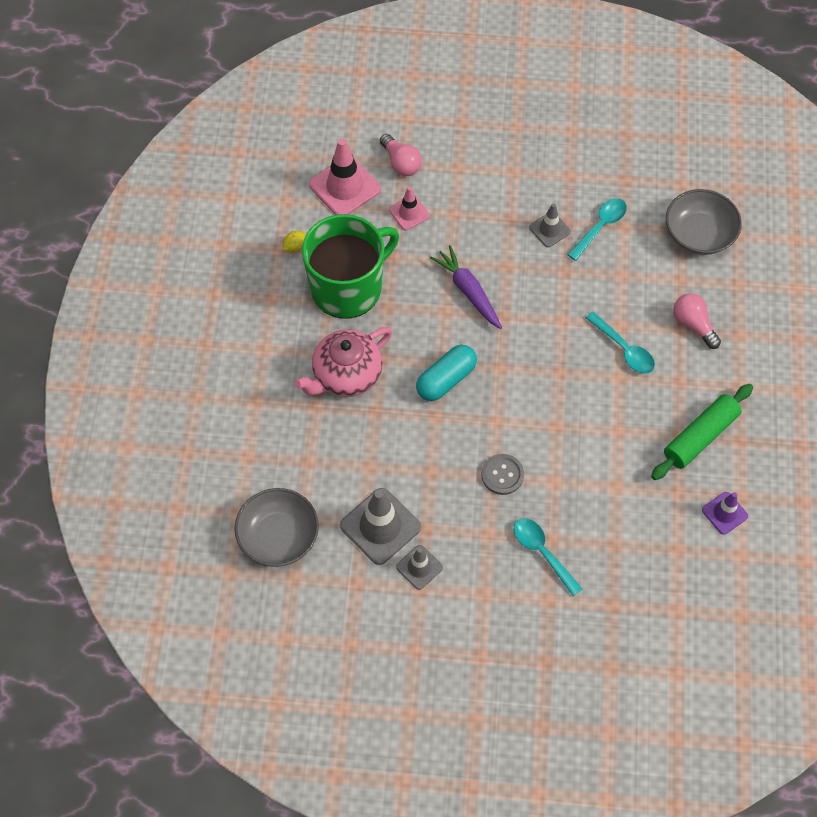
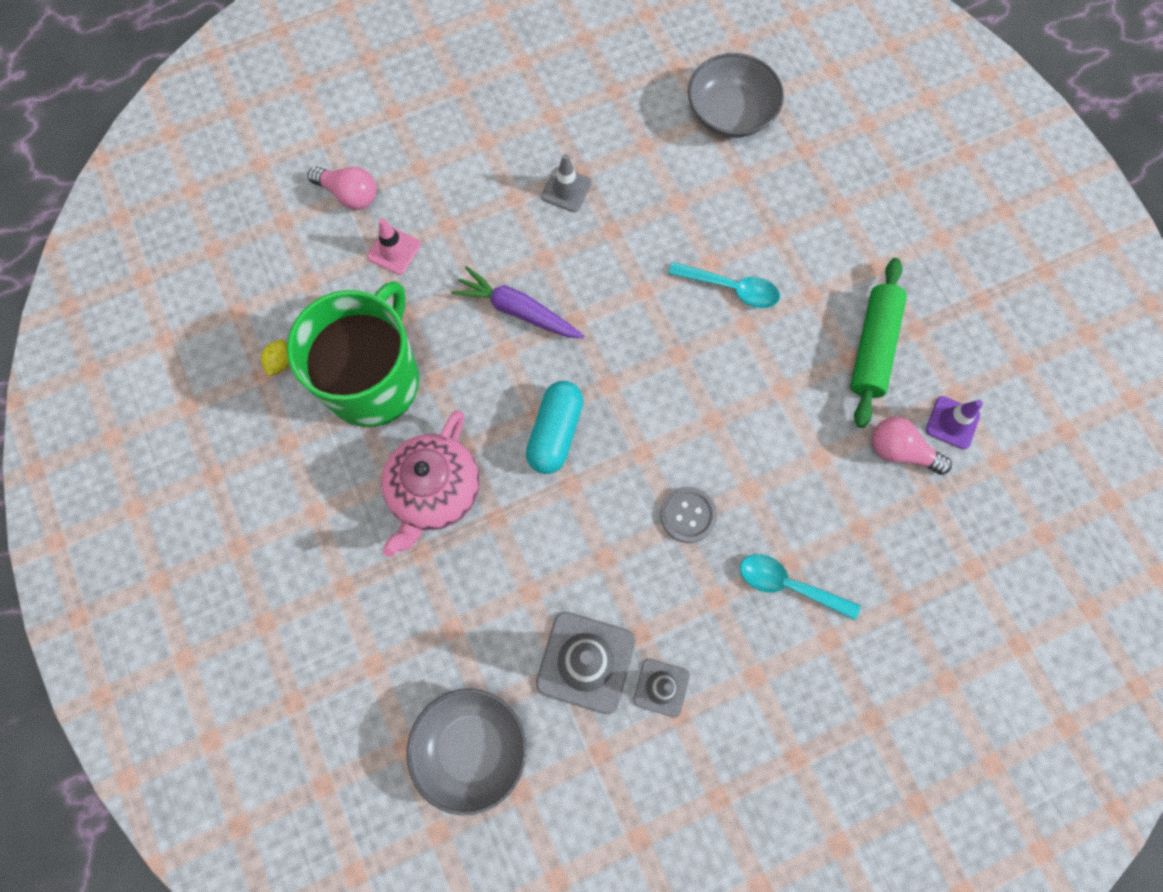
camera: 30 degrees left, 10 degrees up
pink traffic cone [309,138,381,215] -> none
turquoise spoon [567,198,627,261] -> none
pink light bulb [674,293,721,349] -> pink light bulb moved to [872,417,952,475]

